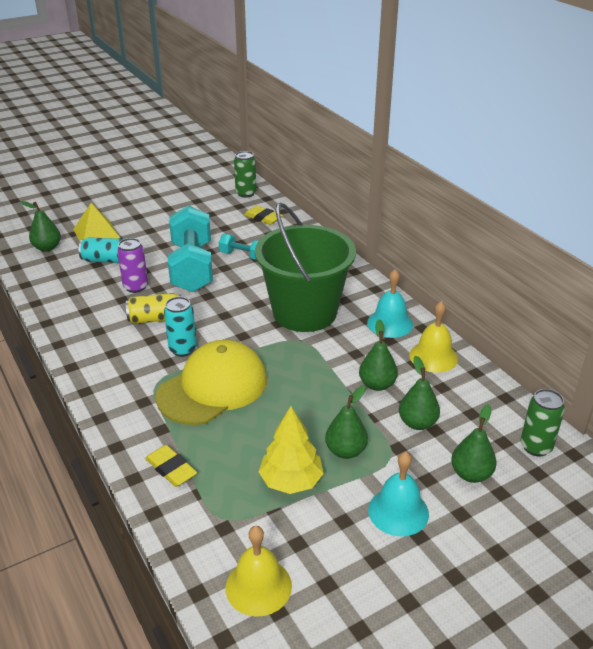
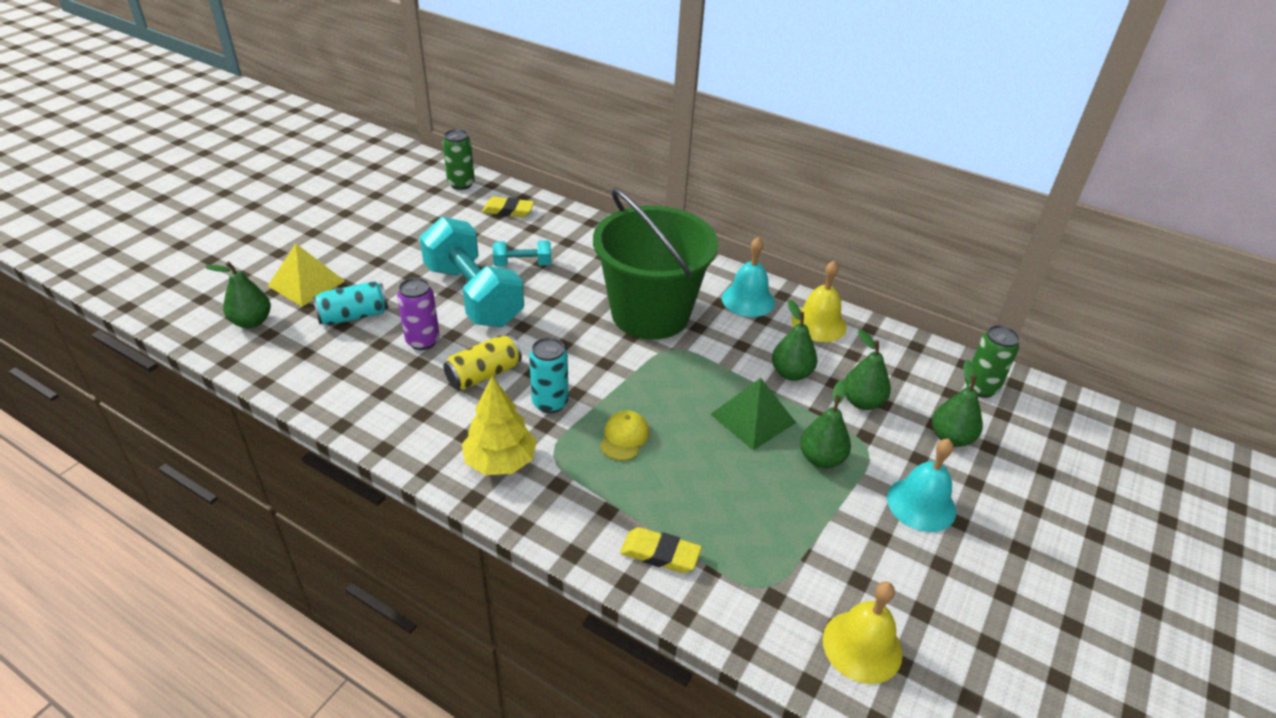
camera: 30 degrees left, 5 degrees up
yellow cap [156,340,267,425] -> yellow cap [600,410,649,461], size x0.42
yellow tree [259,406,324,494] -> yellow tree moved to [462,376,537,475]
none -> green pyramid [710,378,796,450]

